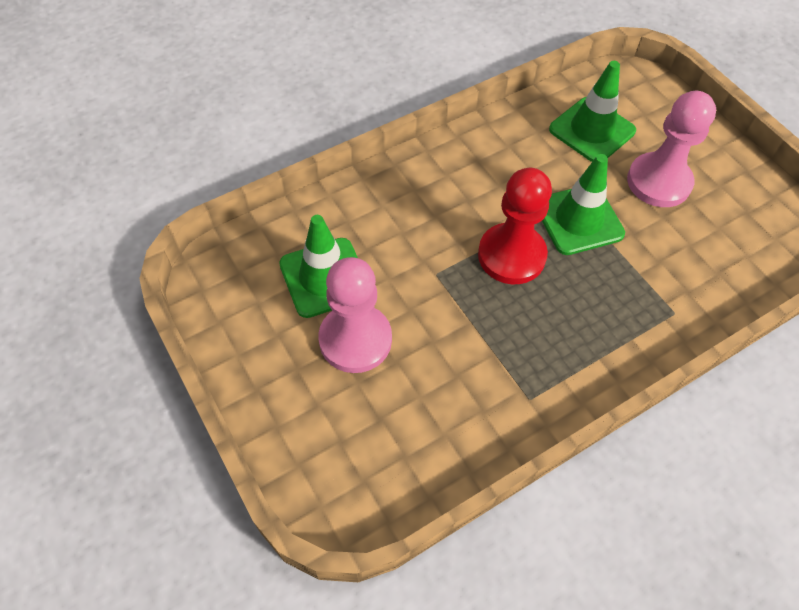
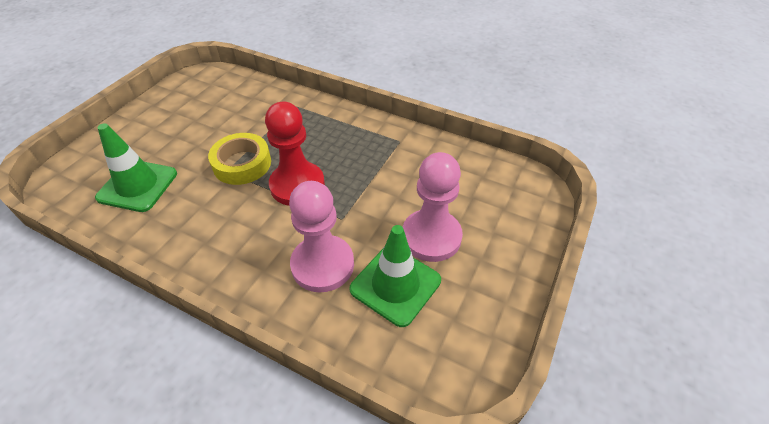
camera: 120 degrees left, 10 degrees down
green traffic cone [542,154,625,255] -> yellow tape [208,133,271,185]
pink pawn [627,91,716,207] -> pink pawn moved to [289,181,354,292]

